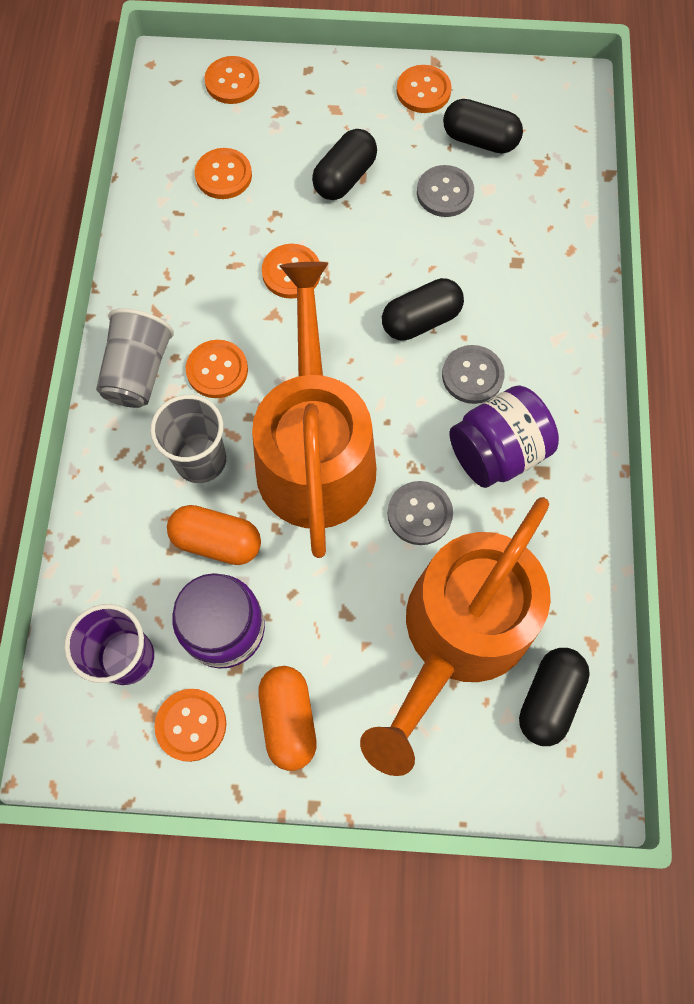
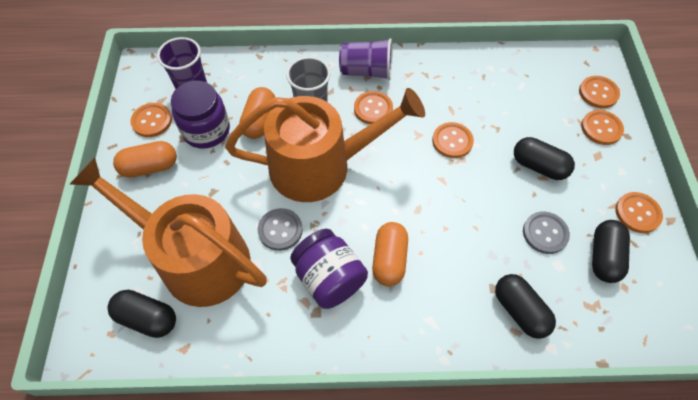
camera: 85 degrees right, 10 degrees down
grey cup [96,308,174,408] -> purple cup [339,38,392,80]
orange button [195,148,252,199] -> orange button moved to [581,110,624,145]
black capsule [382,278,464,341] -> black capsule moved to [495,274,556,339]
grey button [442,345,505,404] -> orange capsule [372,222,408,286]

